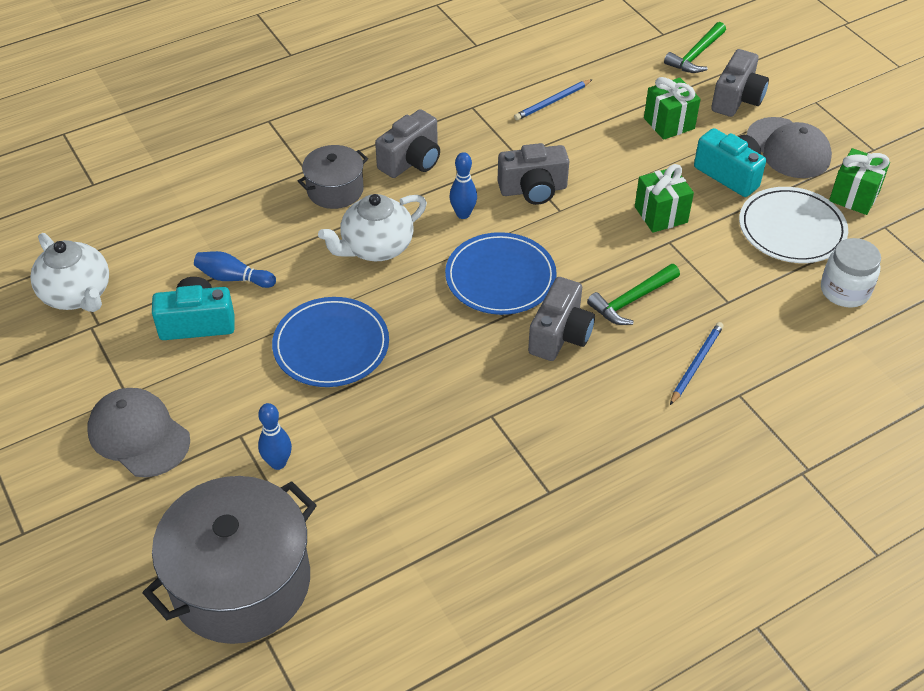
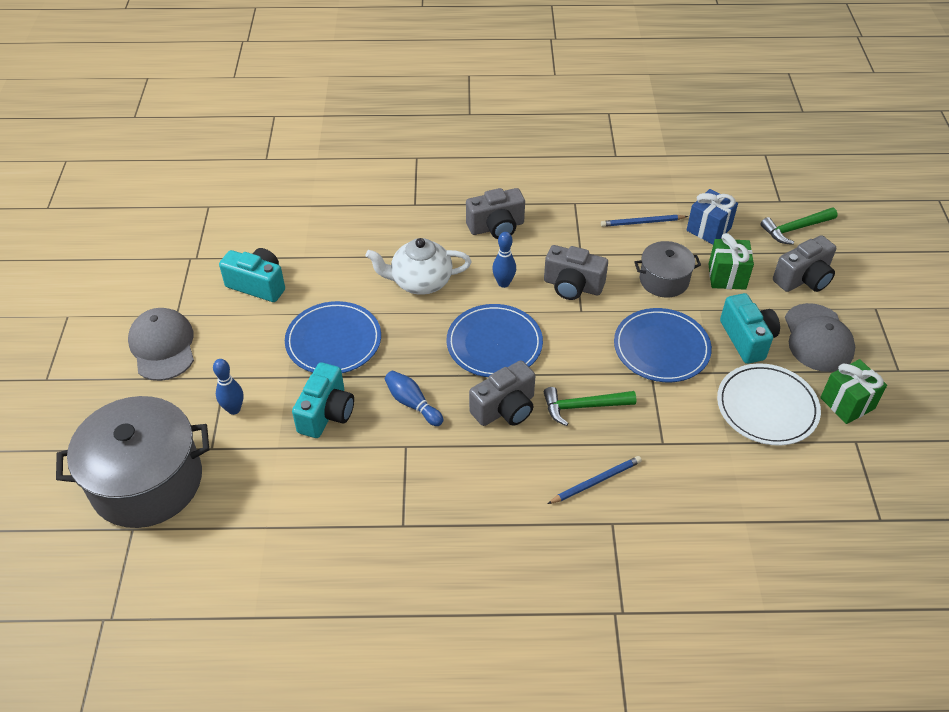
camera: 30 degrees right, 0 degrees up
white teapot [30,233,109,312] -> none
blue bowling pin [194,251,276,288] -> blue bowling pin moved to [385,371,443,426]
grey pot [298,145,368,209] -> grey pot moved to [634,241,701,298]
green gift [635,164,694,233] -> blue plate [614,308,712,382]
white jar [821,238,881,307] -> none
none -> turquoise camera [292,362,354,438]
none -> blue gift [687,189,738,244]

